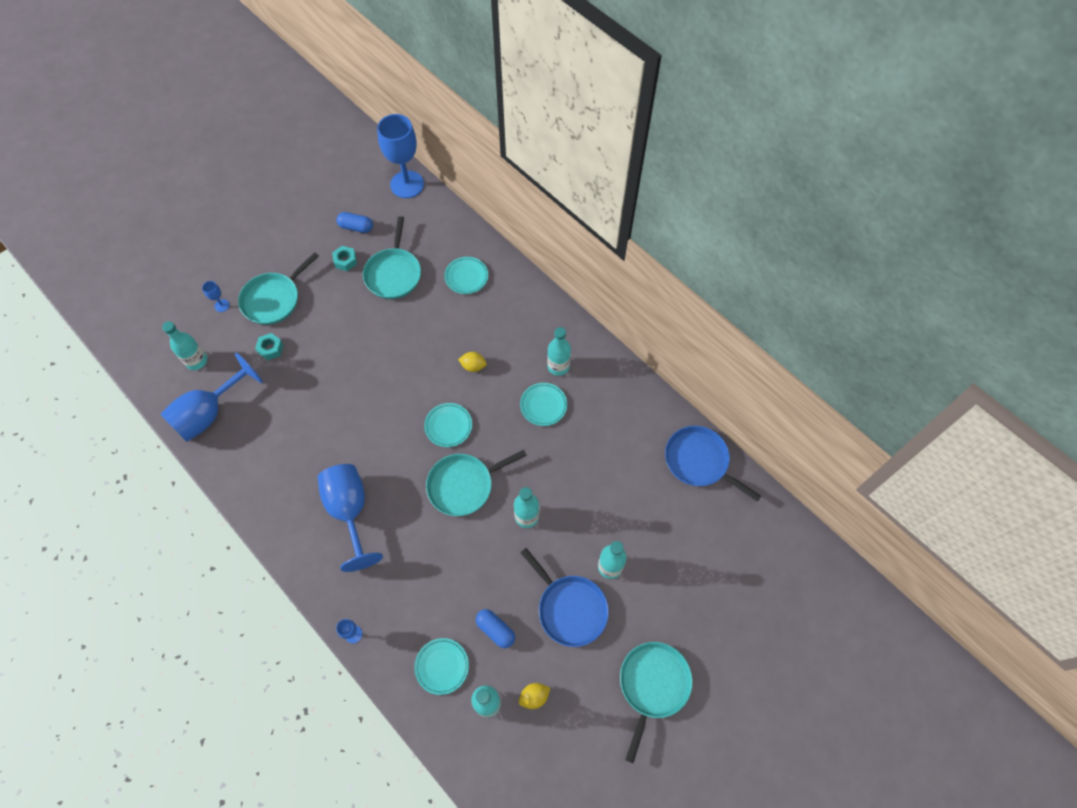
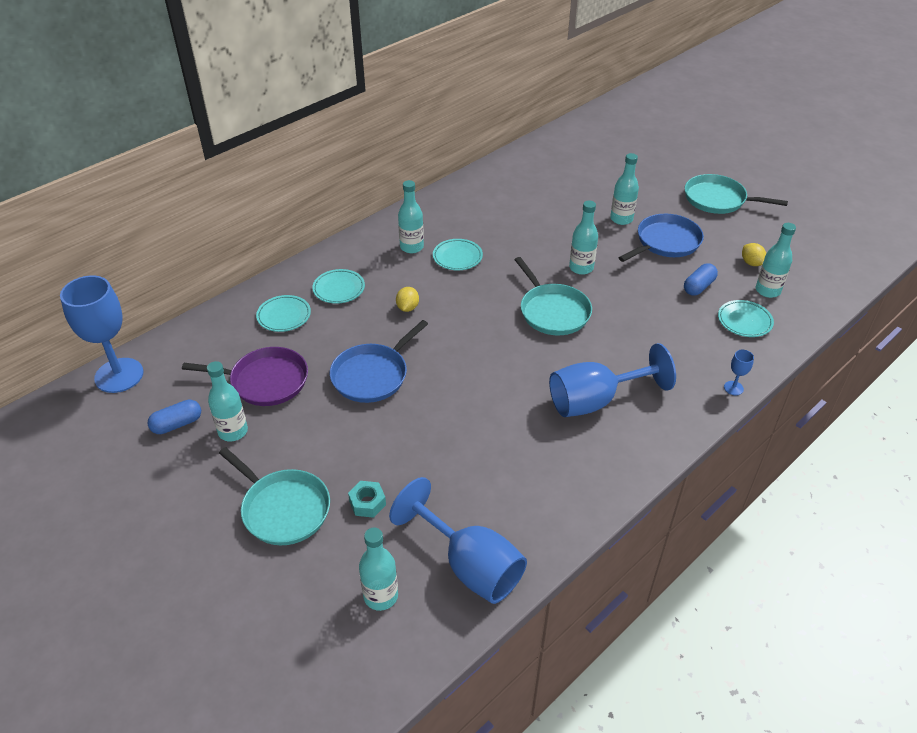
camera: 90 degrees left, 20 degrees down
blue goblet [202,281,230,312] -> none
turquoise nut [332,246,357,271] -> turquoise bottle [207,361,248,441]
blue capsule [337,212,373,233] -> blue capsule turned 45 degrees clockwise [147,400,201,434]
turquoise pan [363,216,421,299] -> purple pan [182,347,308,406]
turquoise plate [424,403,472,447] -> turquoise plate moved to [312,269,365,304]
blue pan [665,426,761,502] -> blue pan moved to [330,320,428,403]

